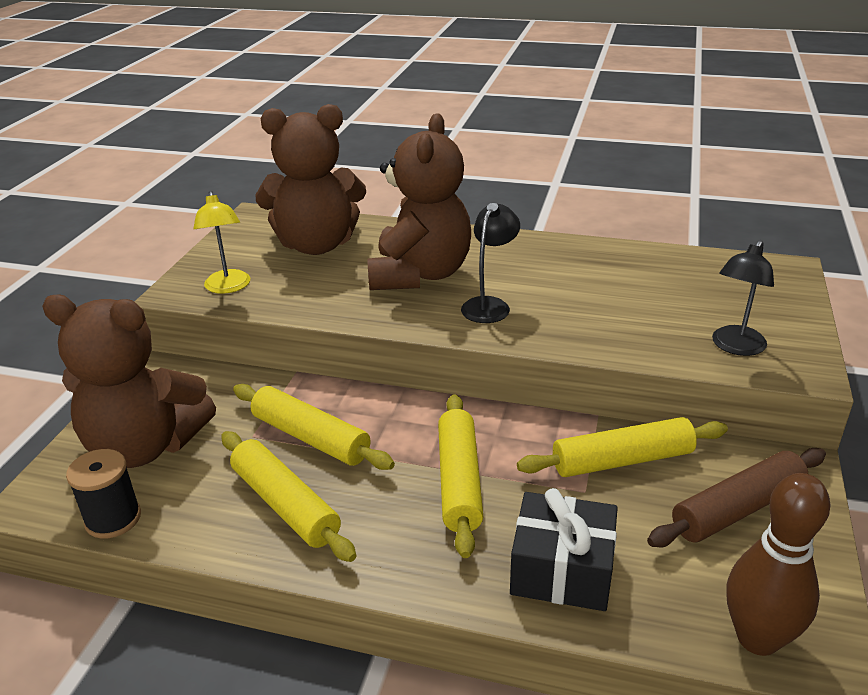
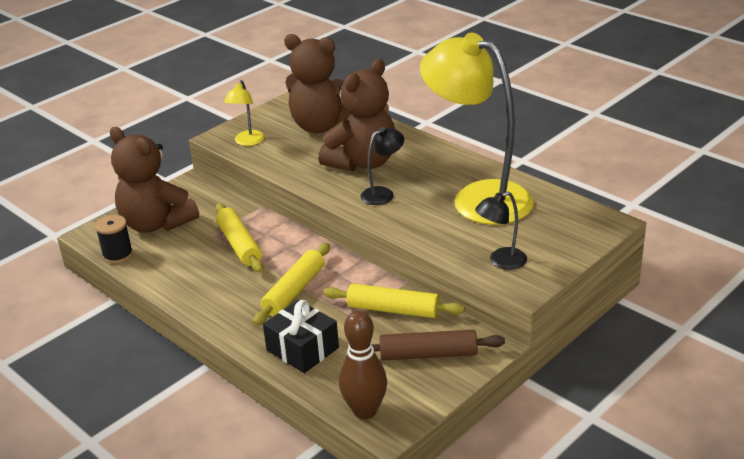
camera: 30 degrees right, 0 degrees up
yellow rolling pin [221,431,356,562] -> none
none -> yellow lamp [420,33,534,225]

